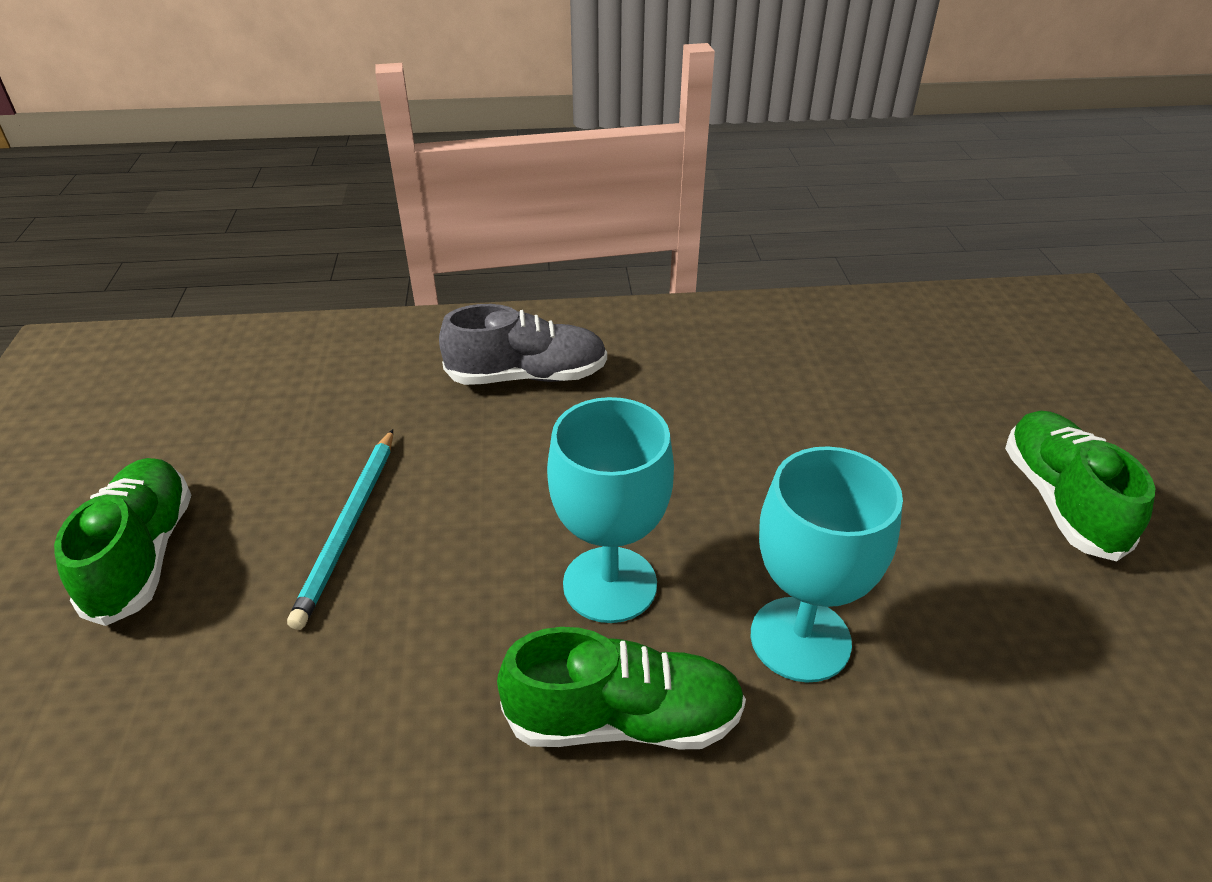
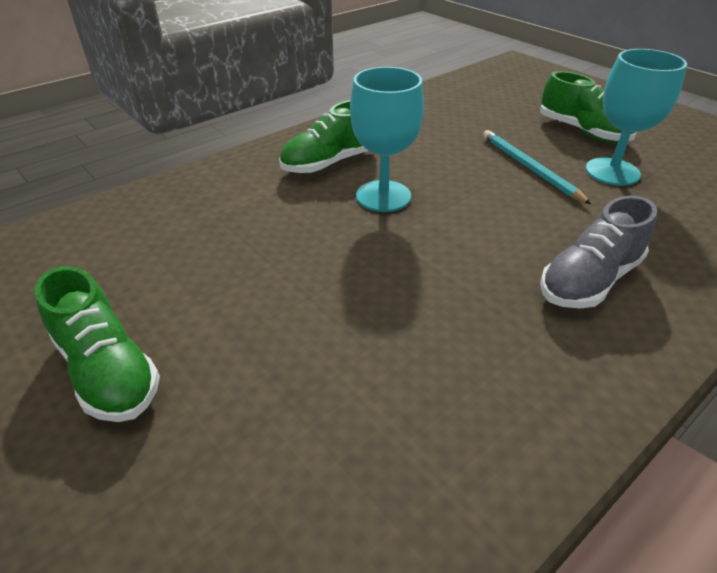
camera: 145 degrees right, 0 degrees up
turquoise goblet [750,446,903,682] -> turquoise goblet moved to [586,49,687,186]

